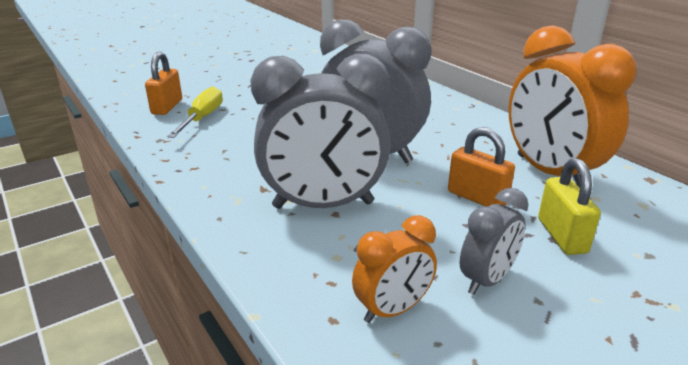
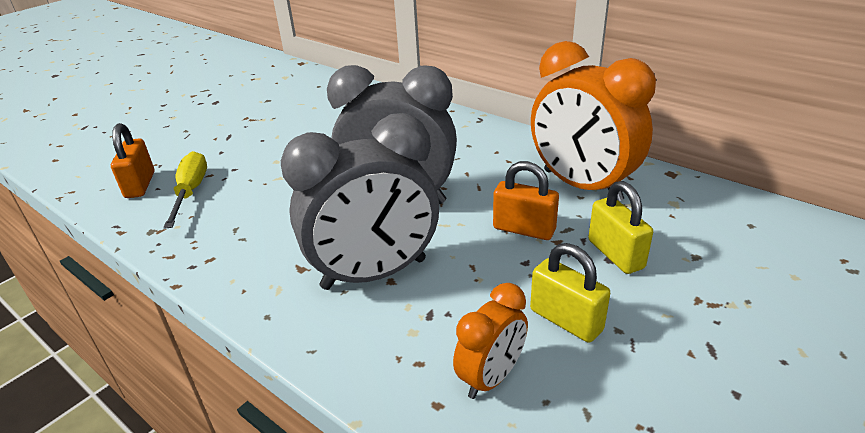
camera: 15 degrees left, 5 degrees up
grey clock [460,188,529,295] -> yellow padlock [530,243,610,343]

